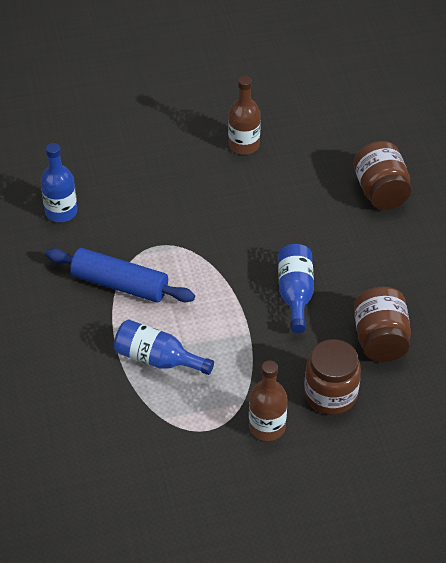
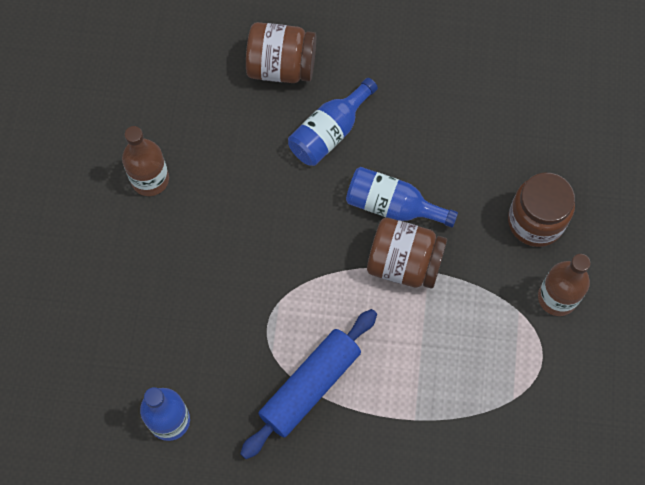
camera: 70 degrees left, 20 degrees up
blue bottle [114,320,214,375] -> blue bottle moved to [288,78,378,166]
brown jar [354,287,411,362] -> brown jar moved to [367,218,447,289]

